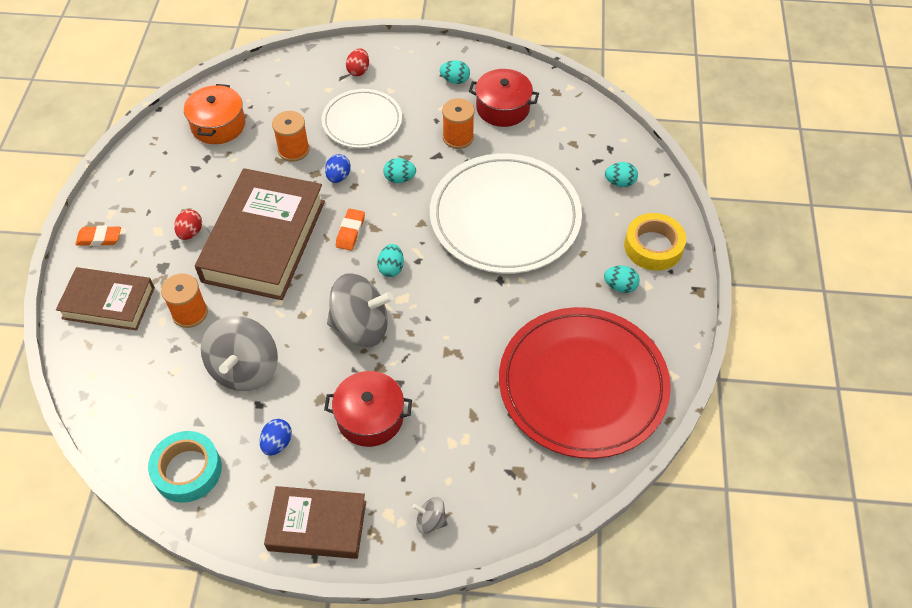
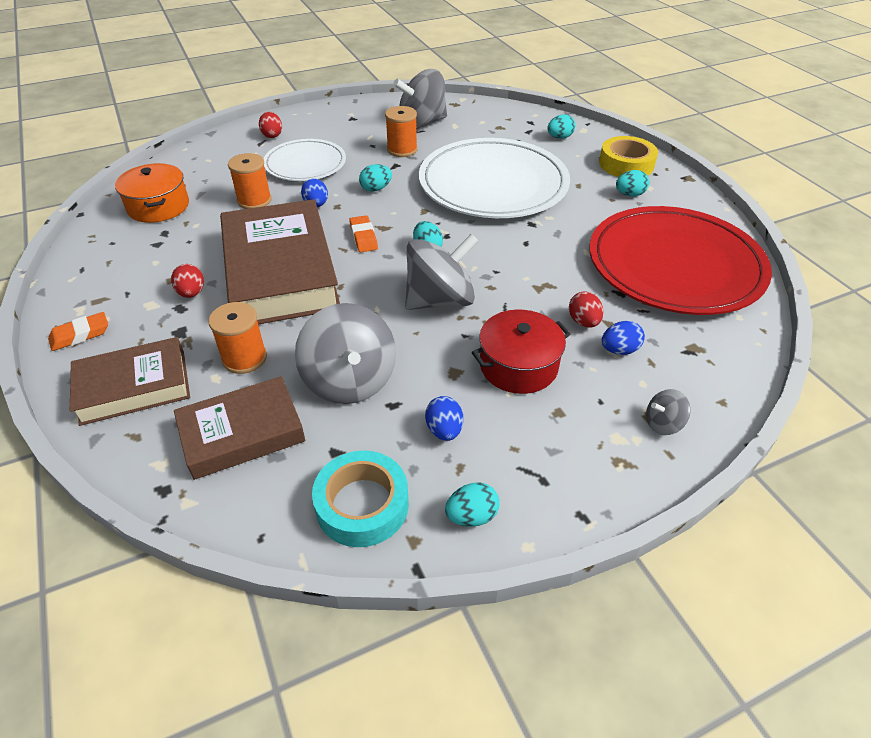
camera: 30 degrees left, 10 degrees down
brown book [264,486,366,559] -> brown book moved to [174,376,305,480]
turquoise egg [440,60,470,84] -> turquoise egg moved to [445,482,499,527]
red pot [469,69,539,127] -> grey spinning top [393,69,447,129]
none -> red egg [569,292,604,328]
none -> blue egg [602,321,645,355]

